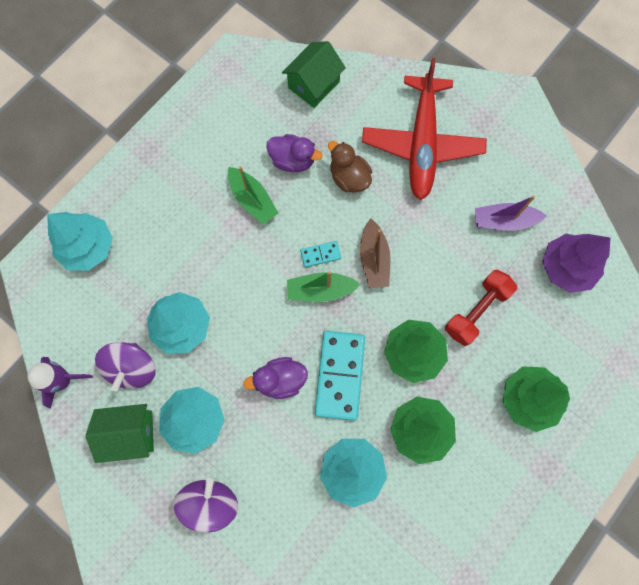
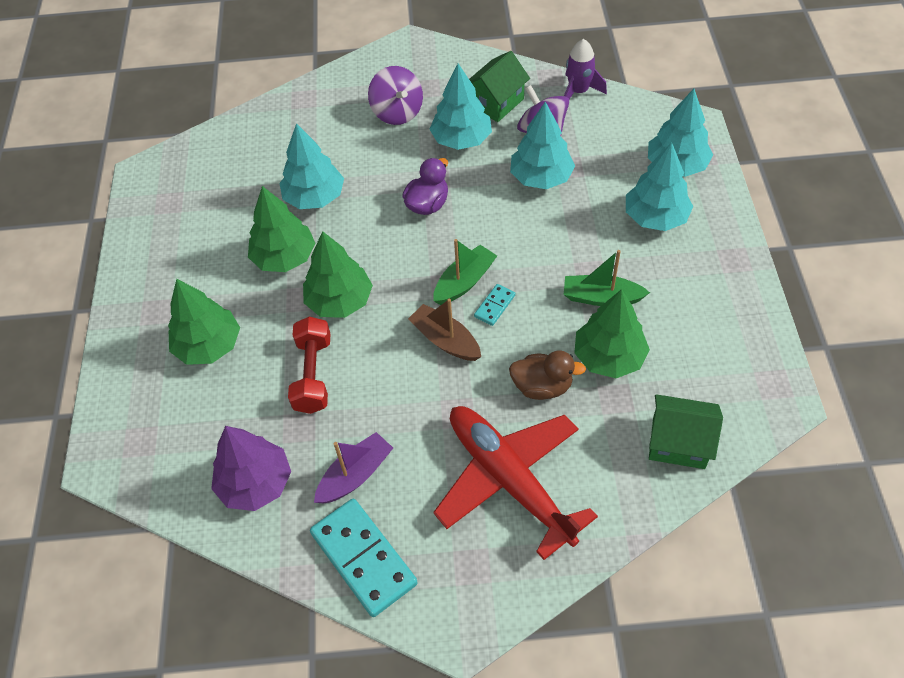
camera: 140 degrees right, 20 degrees down
purple duck [266,134,322,172] -> green tree [574,289,650,378]
green house [282,41,346,108] -> green house turned 75 degrees counterclockwise [649,394,723,469]
turquoise domino [315,331,365,421] -> turquoise domino moved to [310,499,418,617]
none -> turquoise tree [626,142,693,231]

